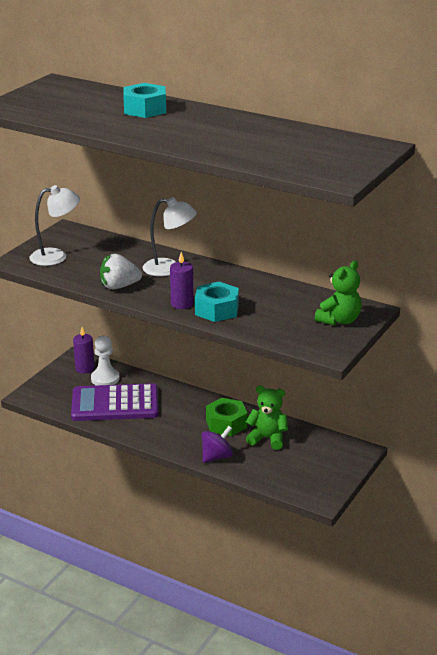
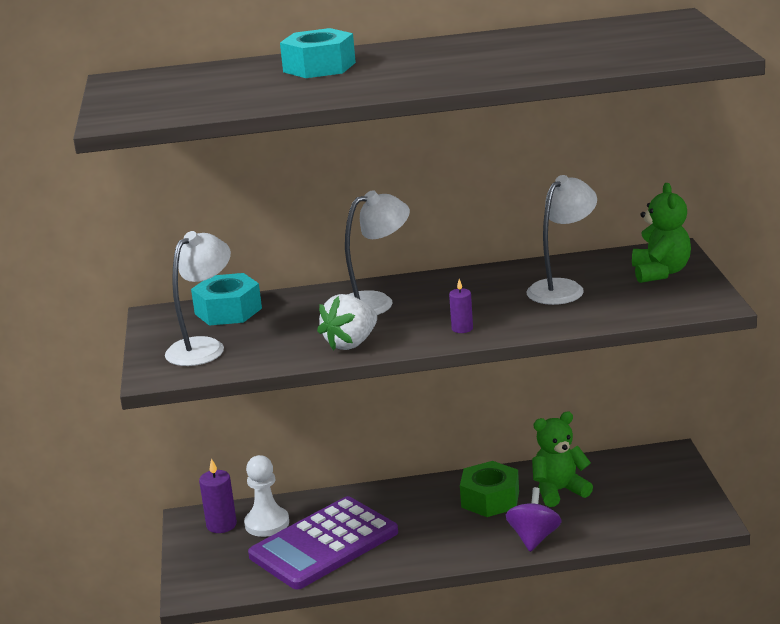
camera: 35 degrees left, 5 degrees down
purple candle [170,252,194,309] -> purple candle [449,279,473,333], size x0.63
turquoise nut [195,282,239,322] -> turquoise nut moved to [191,273,262,326]
none -> white lamp [527,175,597,305]

